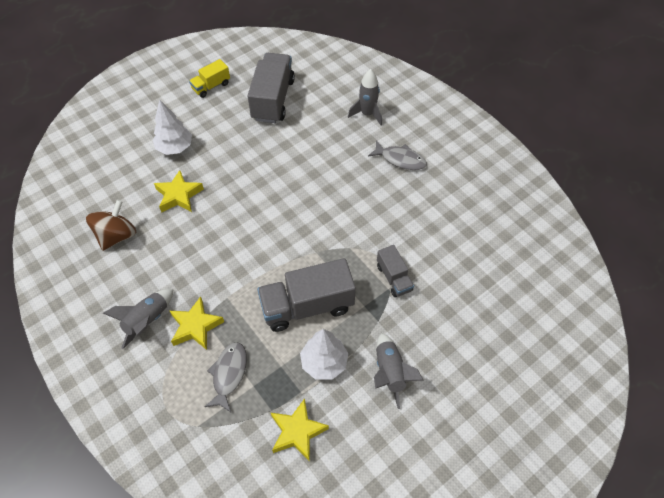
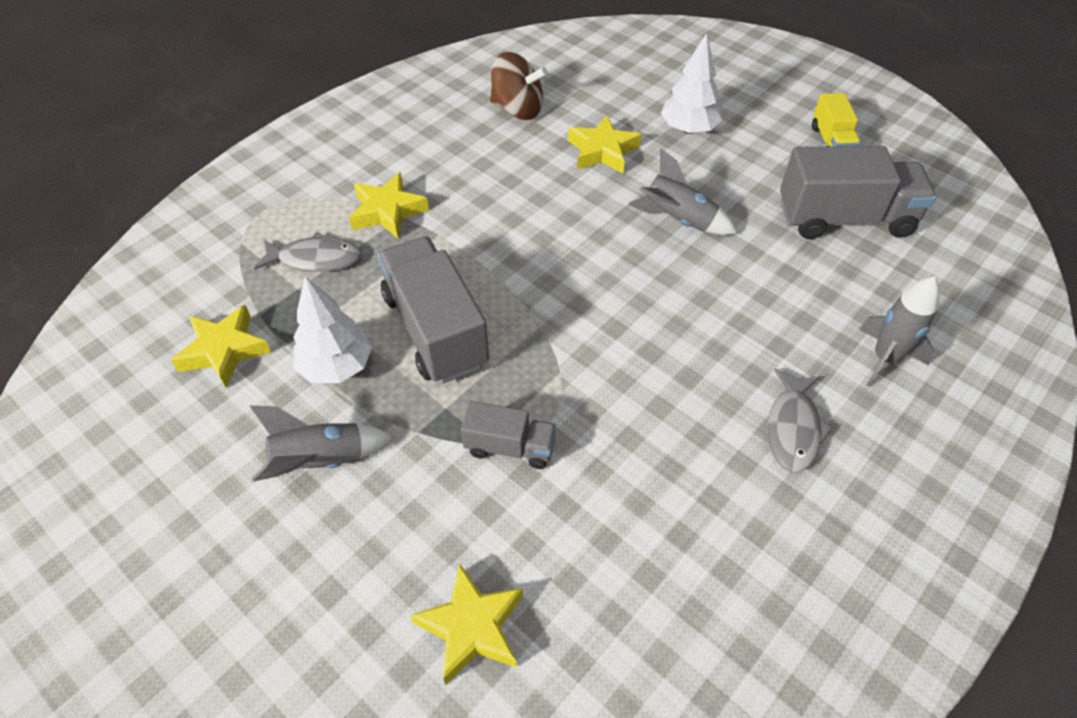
camera: 80 degrees right, 5 degrees down
grey rocket [103,289,174,349] -> grey rocket moved to [628,149,738,235]
yellow truck [189,59,230,98] -> yellow truck turned 135 degrees counterclockwise [812,93,861,147]
grey truck [377,245,414,297] -> grey truck turned 135 degrees counterclockwise [461,401,557,469]
none -> yellow star [410,563,523,685]

